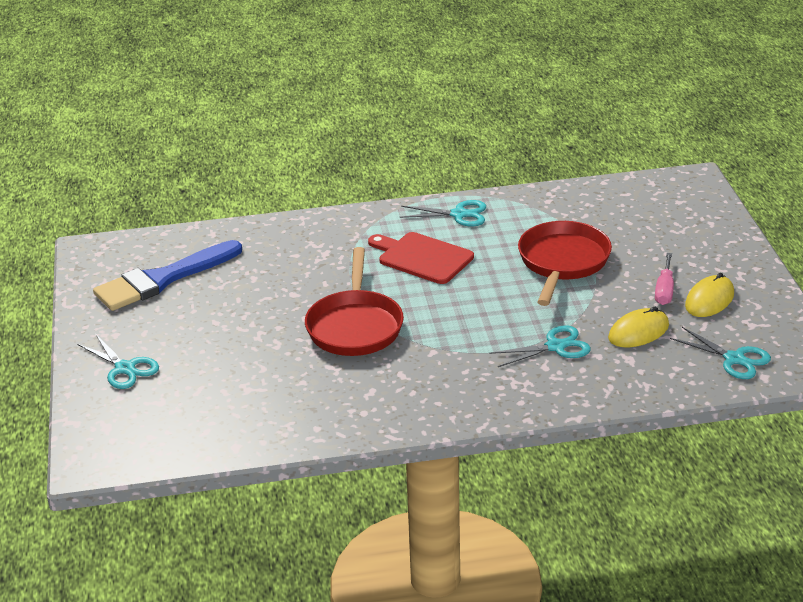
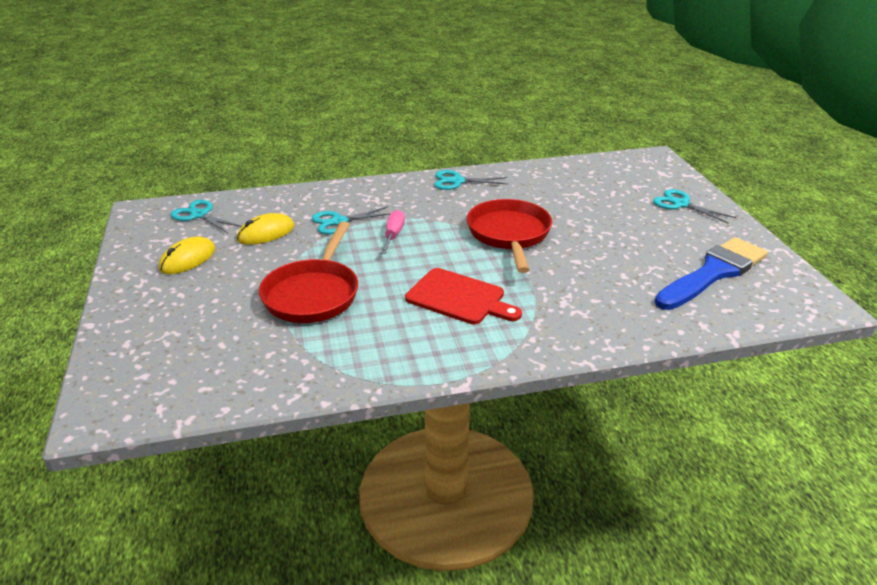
camera: 175 degrees right, 0 degrees up
turquoise scissors [399,200,486,227] -> turquoise scissors moved to [435,170,507,190]
pink screwdriver [655,253,674,305] -> pink screwdriver moved to [381,210,405,254]

